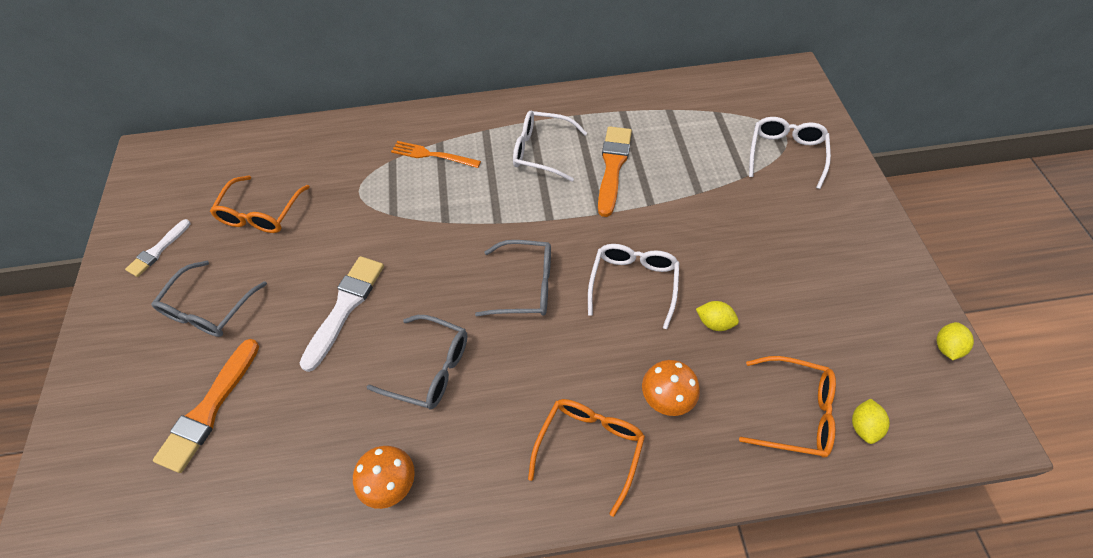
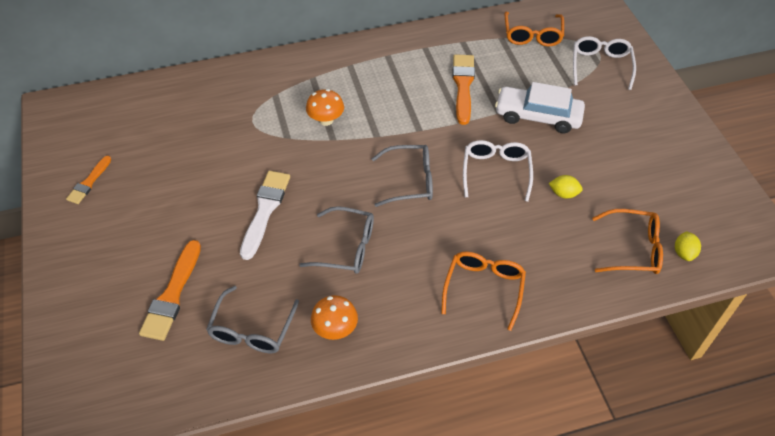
camera: 10 degrees left, 5 degrees down
white brush [125,219,190,277] -> orange brush [66,156,111,204]
grey glasses [151,261,267,337] -> grey glasses moved to [206,286,299,353]
orange glasses [210,176,310,233] -> orange glasses moved to [504,12,564,46]
orange fork [391,141,481,168] -> none
white glasses [513,111,587,182] -> none
orange mushroom [642,360,700,416] -> orange mushroom moved to [306,89,344,126]
yellow lemon [936,322,974,360] -> none
none -> white car [495,82,585,133]

